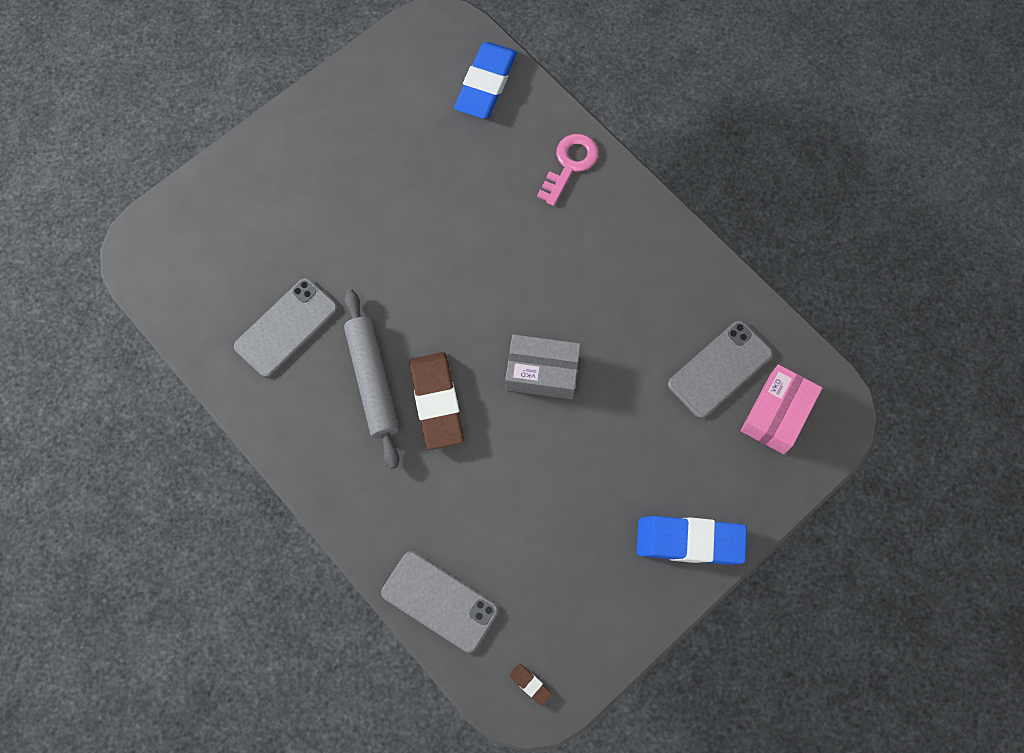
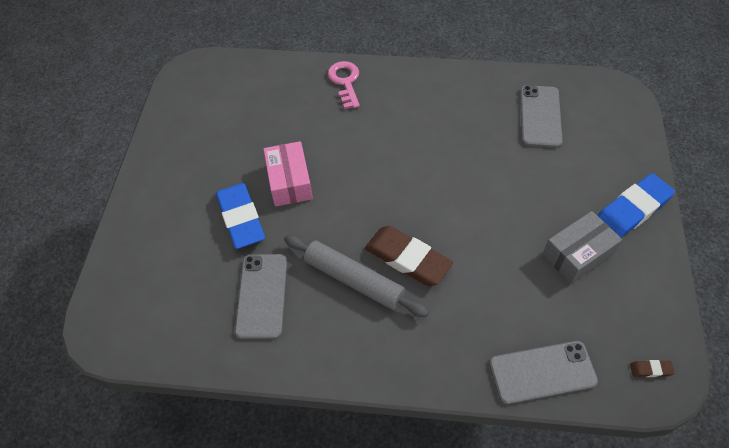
camera: 40 degrees left, 15 degrees down
blue eraser [454,42,517,119] -> blue eraser moved to [216,183,265,249]
grey box [505,334,581,399] -> grey box moved to [543,211,622,284]
pink box [741,364,822,454] -> pink box moved to [263,141,313,207]

